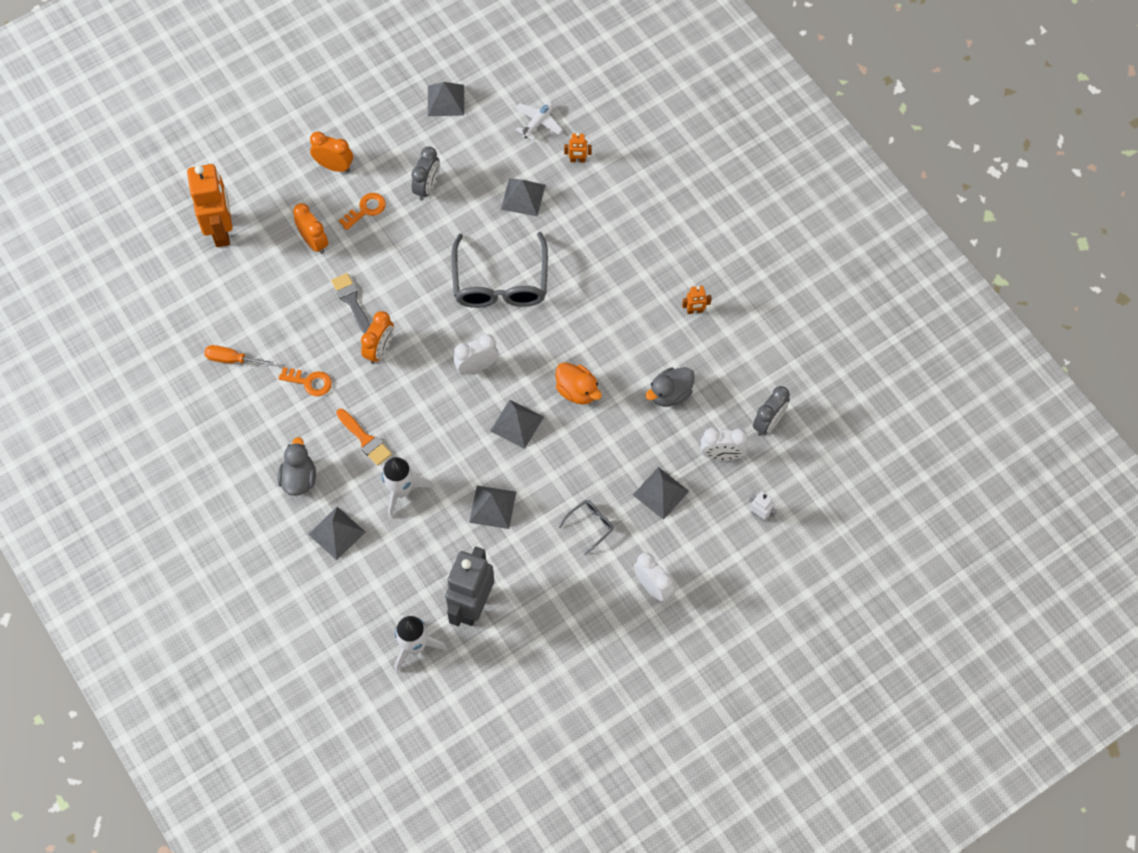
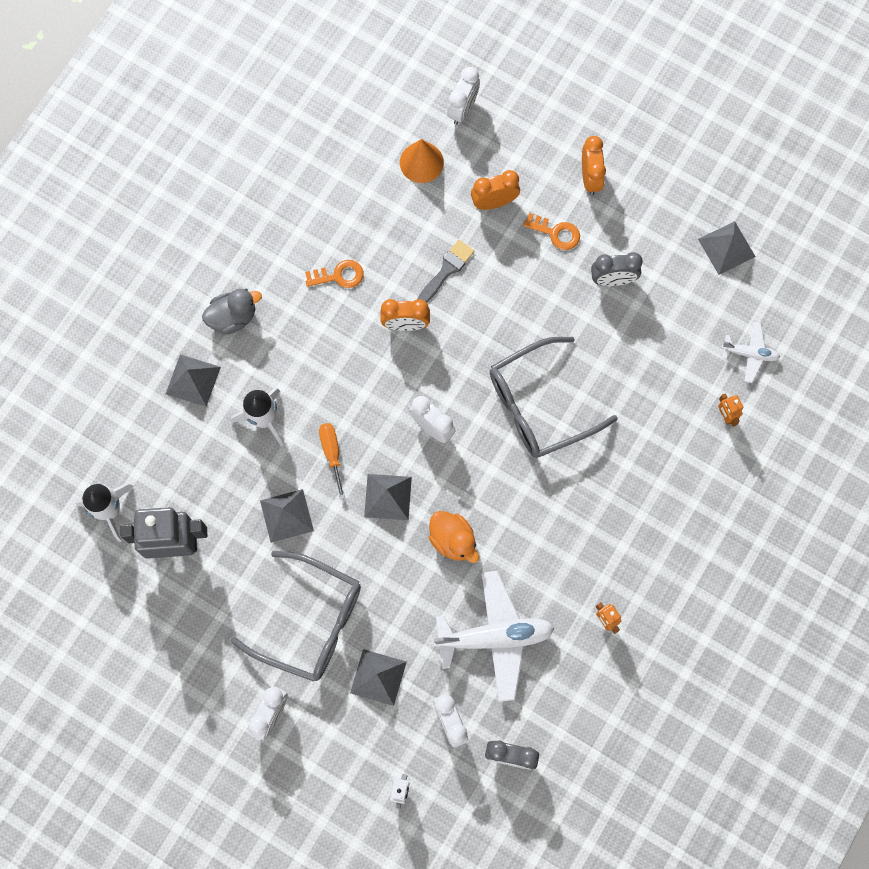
camera: 65 degrees right, 10 degrees up
orange robot [187,164,233,247] -> white clock [447,67,480,125]
orange screwdriver [204,345,274,366] -> orange screwdriver moved to [319,423,345,500]
orange key [278,367,332,396] -> orange key turned 90 degrees counterclockwise [305,260,364,288]
orange clock [293,203,328,254] -> orange clock turned 135 degrees counterclockwise [471,170,520,210]
orange brush [336,409,392,466] -> none
grey pyramid [501,178,545,217] -> none
orange duck [555,362,602,404] -> orange duck turned 60 degrees counterclockwise [429,511,479,563]
grey glasses [559,500,614,555] -> grey glasses [230,551,361,682], size x2.28
grey duck [646,367,695,407] -> white plane [433,571,554,702]
none -> orange cone [400,139,444,183]

